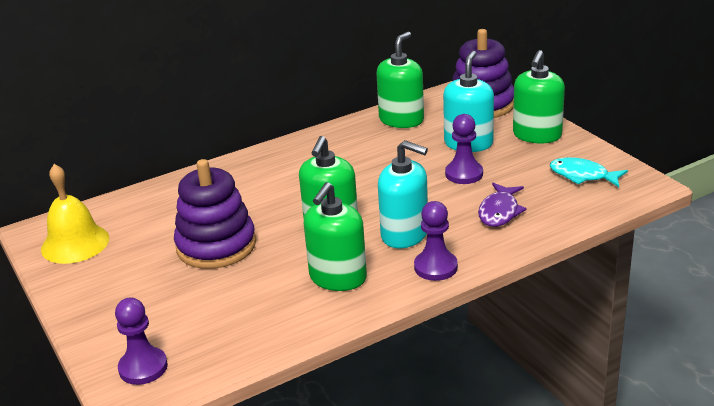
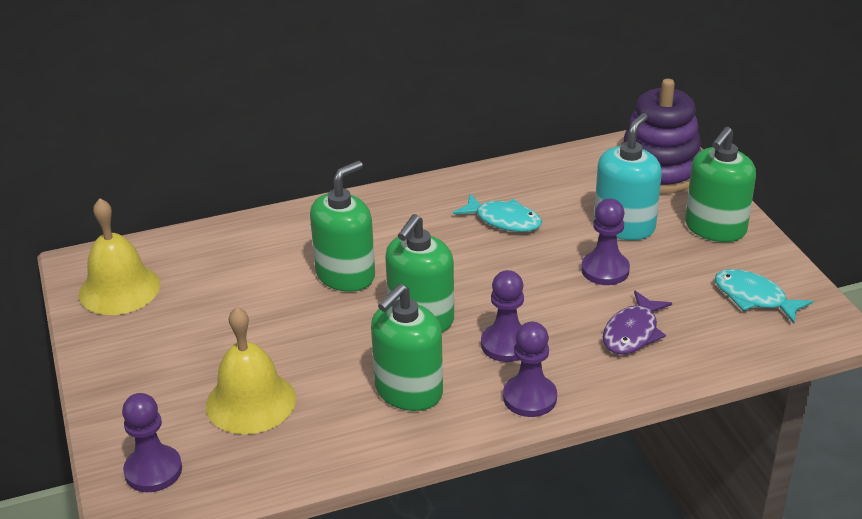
camera: 10 degrees right, 5 degrees up
purple stacking toy [174,159,256,269] -> none
green soap dispenser [376,32,424,128] -> green soap dispenser moved to [310,161,375,292]
turquoise soap dispenser [378,140,428,248] -> purple pawn [481,270,524,362]
none -> yellow bell [206,307,296,434]
none -> turquoise fish [453,194,542,232]

